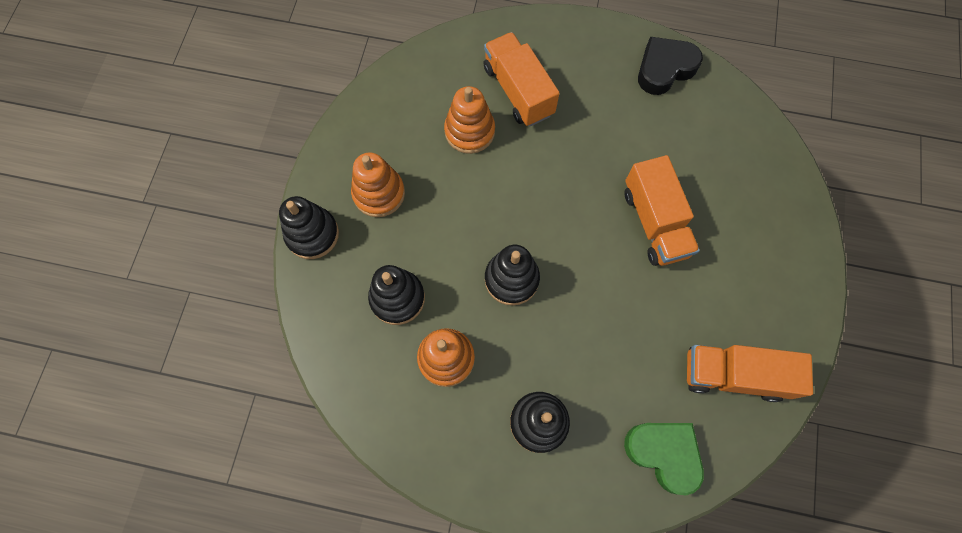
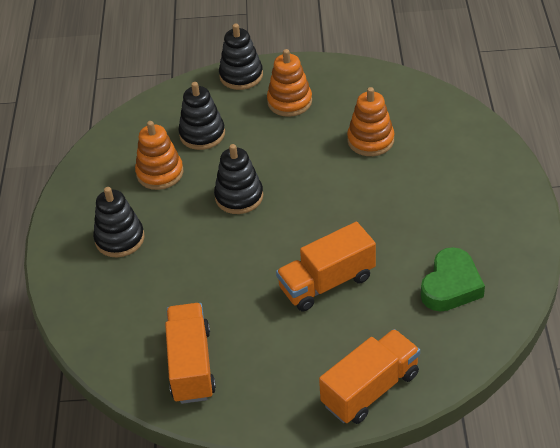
camera: 80 degrees right, 25 degrees down
orange truck [483,32,560,126] -> orange truck moved to [319,329,420,424]
green heart [624,423,704,495] -> green heart moved to [421,247,485,312]
black heart [638,37,703,95] -> none

